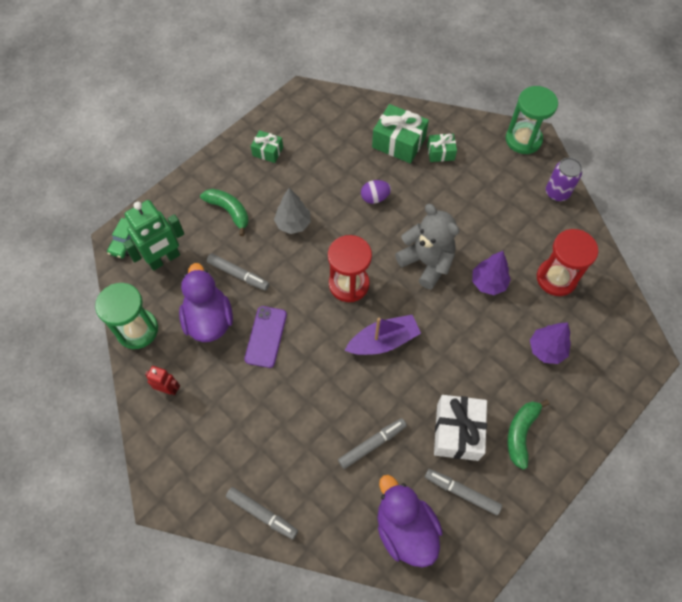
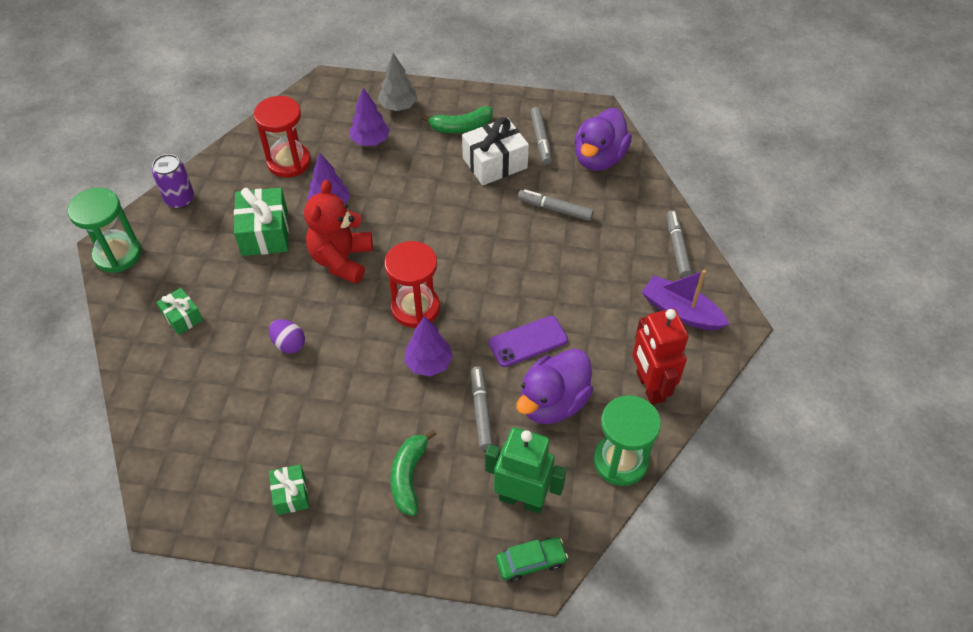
camera: 125 degrees left, 10 degrees down
red robot [145,366,180,395] -> red robot [632,309,688,405], size x1.87
grey tree [274,188,311,234] -> grey tree moved to [378,53,417,111]
purple boat [345,315,421,355] -> purple boat moved to [642,270,729,330]
green gift [372,104,429,163] -> green gift moved to [234,188,289,256]
grey teddy bear [395,204,459,289] -> red teddy bear [304,180,373,284]
none -> purple tree [404,316,453,377]

